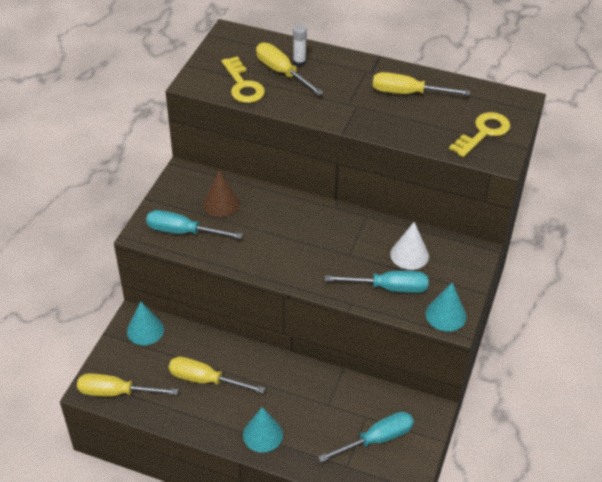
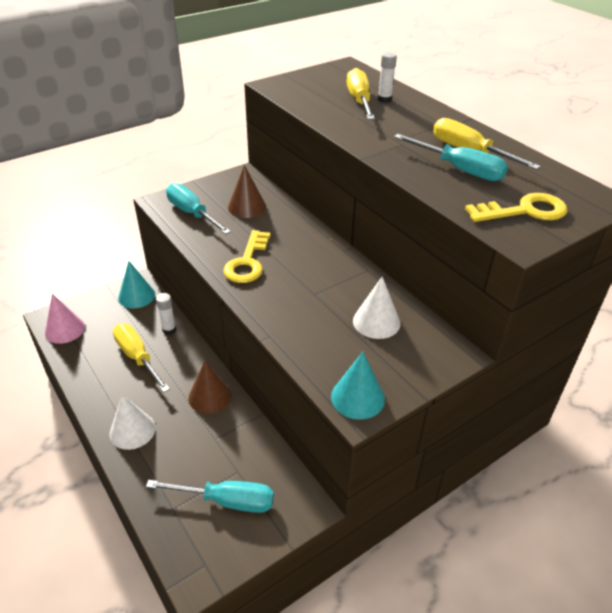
camera: 35 degrees right, 5 degrees down
yellow screwdriver [77,373,178,396] -> pink cone [45,294,85,344]
yellow key [221,56,265,103] -> yellow key moved to [223,230,270,283]
turquoise cone [243,407,283,453] -> white cone [110,395,156,450]
turquoise screwdriver [325,271,429,293] -> turquoise screwdriver moved to [394,134,508,181]
none -> white glue stick [156,293,176,335]
none -> brown cone [189,361,232,414]

